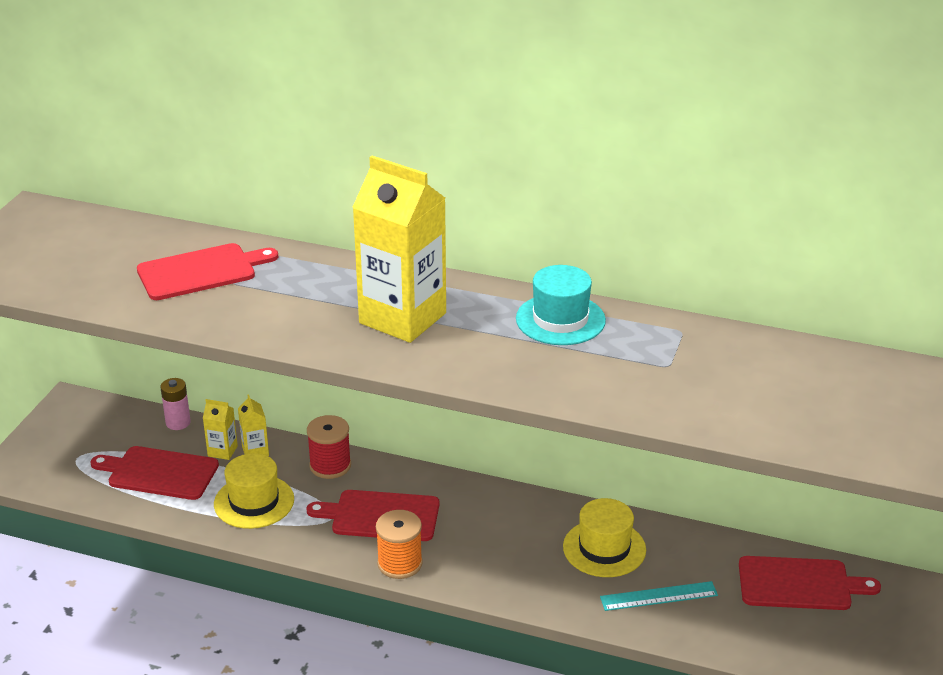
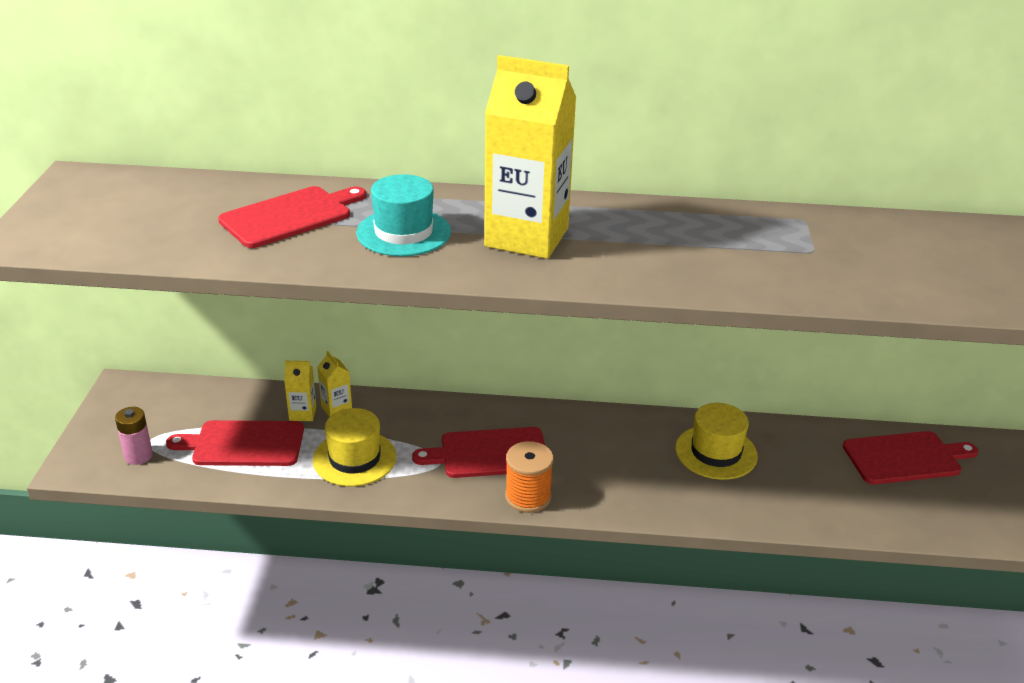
camera: 15 degrees left, 0 degrees up
pink battery [160,378,191,430] -> pink battery moved to [115,407,153,465]
red spool [307,415,351,479] -> none
turquoise hat [516,265,606,345] -> turquoise hat moved to [356,174,451,256]
turquoise ruler [600,581,718,611] -> none

